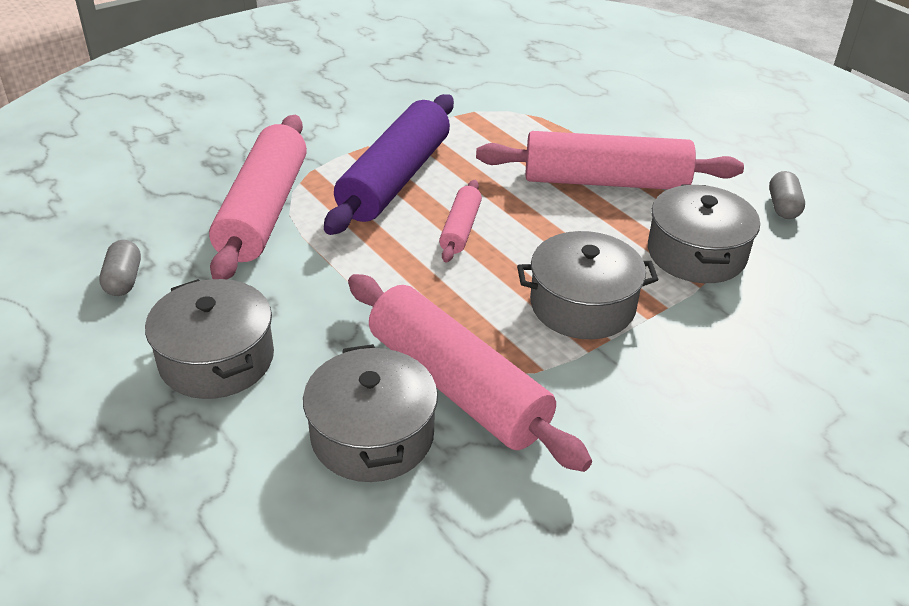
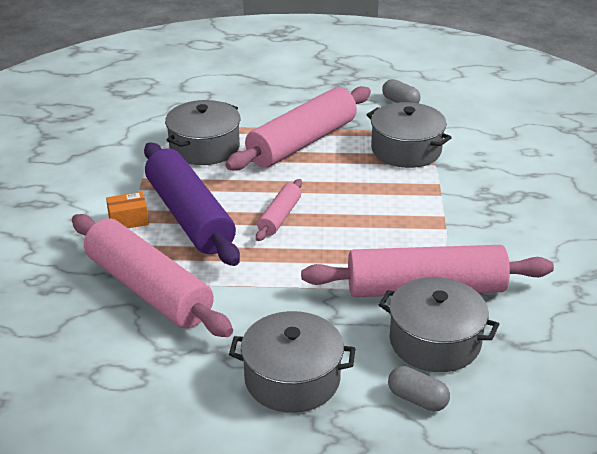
camera: 50 degrees left, 5 degrees down
grey capsule [99,240,141,296] -> grey capsule moved to [388,366,450,411]
pink rolling pin [439,180,482,262] -> pink rolling pin turned 60 degrees clockwise [256,179,302,241]
grey pot [517,231,659,339] -> grey pot moved to [165,100,240,165]
none -> orange box [106,192,149,228]

